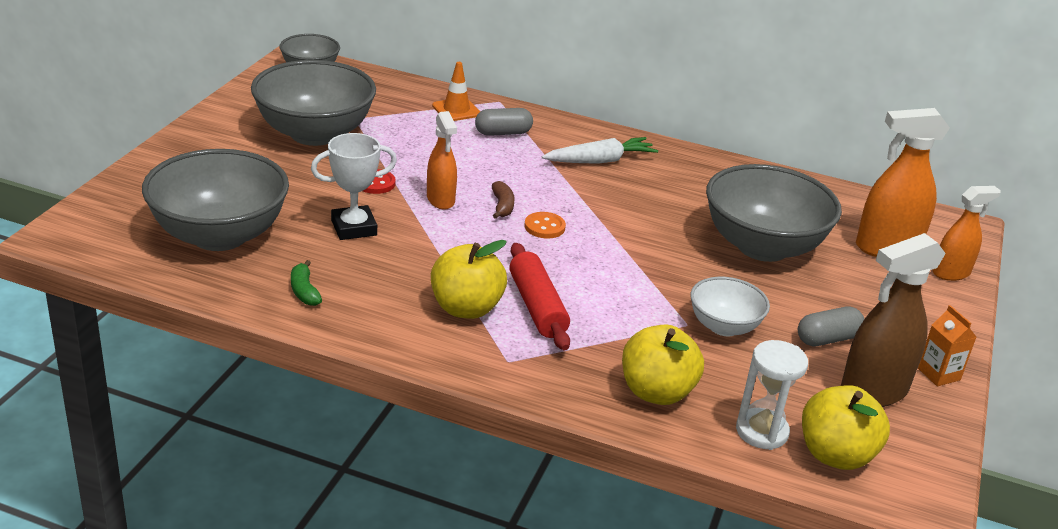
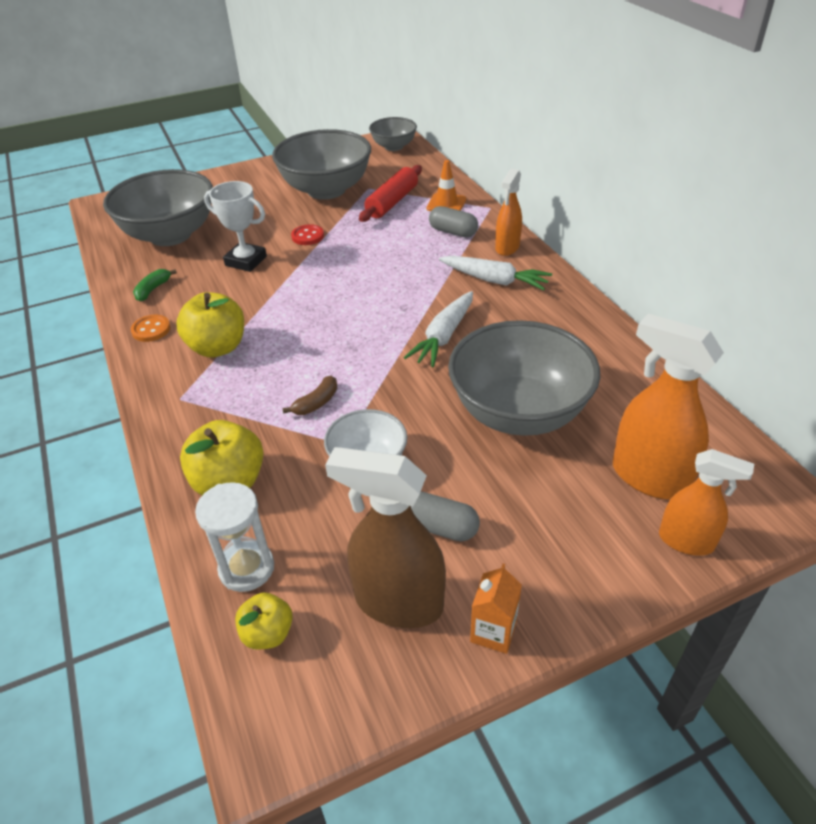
camera: 50 degrees right, 10 degrees up
orange spray bottle [427,111,457,210] -> orange spray bottle moved to [495,169,522,256]
brown banana [492,181,515,219] -> brown banana moved to [282,376,338,415]
red rolling pin [509,243,570,350] -> red rolling pin moved to [359,165,422,222]
orange button [524,212,566,239] -> orange button moved to [131,315,171,342]
yellow apple [802,385,890,470] -> yellow apple [235,593,293,650], size x0.59
none -> white carrot [404,291,473,367]

